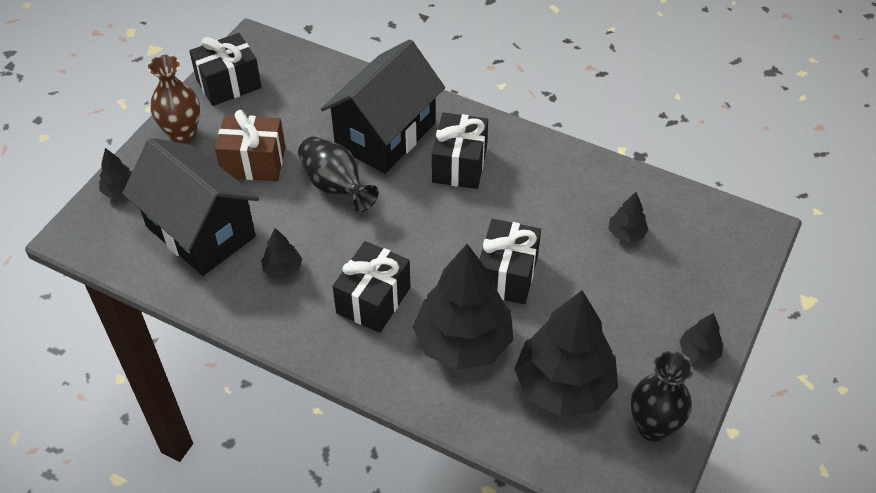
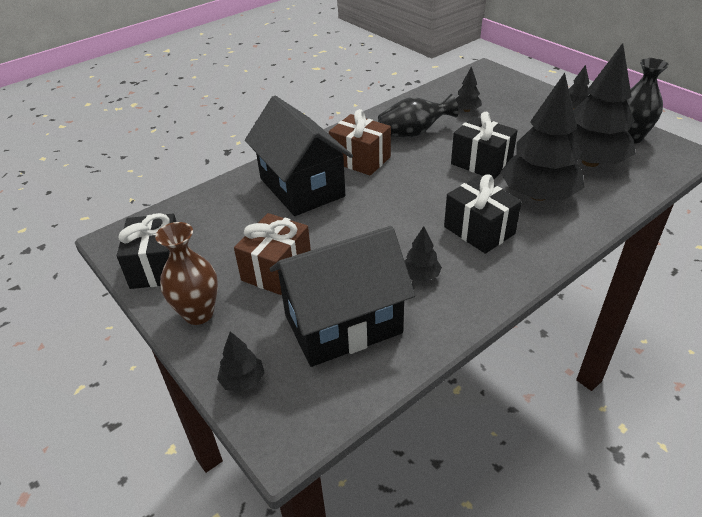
camera: 65 degrees left, 10 degrees down
black vase [298,137,379,212] -> black vase moved to [378,94,458,137]
black gift [432,113,488,189] -> brown gift [329,109,391,176]

